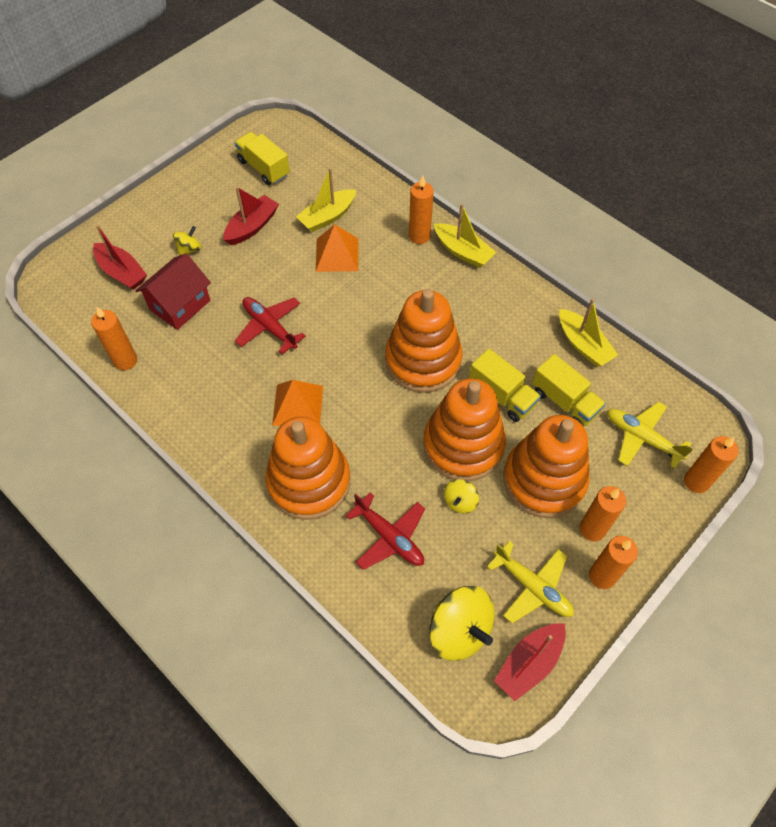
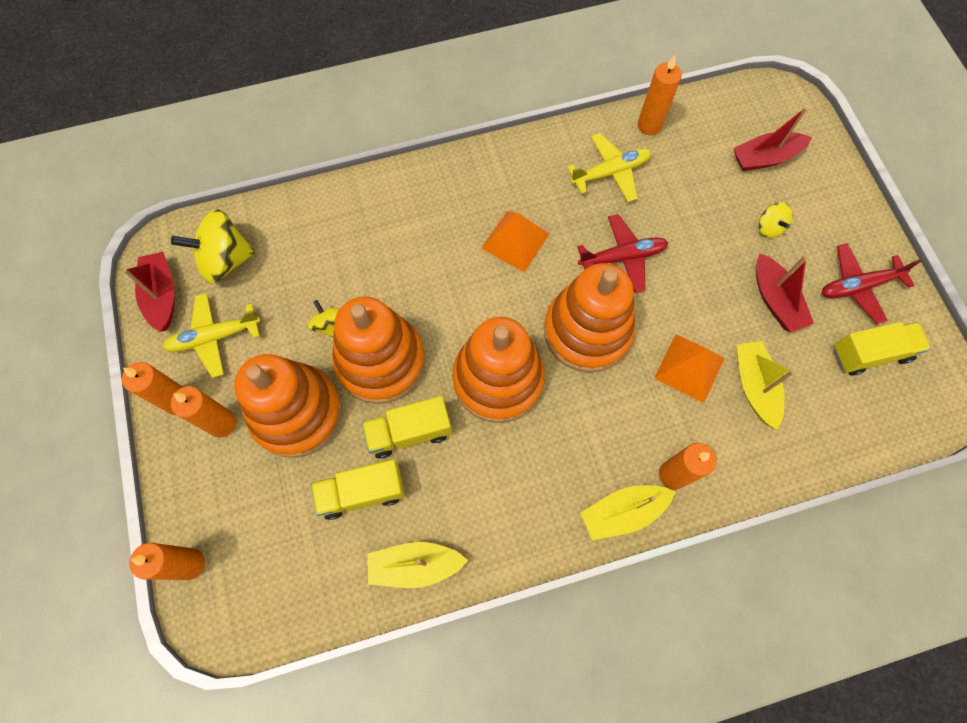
camera: 120 degrees right, 10 degrees up
red house [135,253,211,330] -> none
orange stacking toy [265,417,350,520] -> orange stacking toy moved to [544,263,635,372]
red plane [346,492,425,570] -> red plane moved to [822,243,922,324]
yellow plane [607,402,693,468] -> yellow plane moved to [567,133,651,202]

